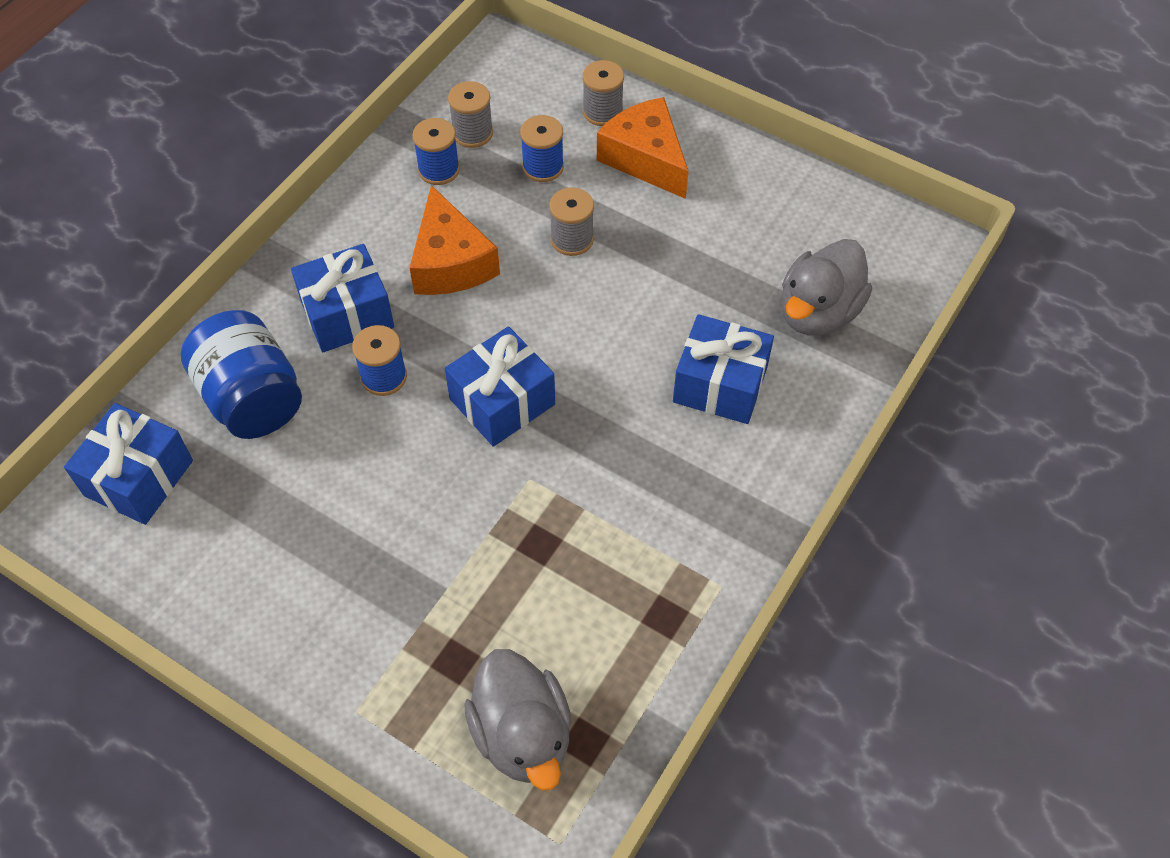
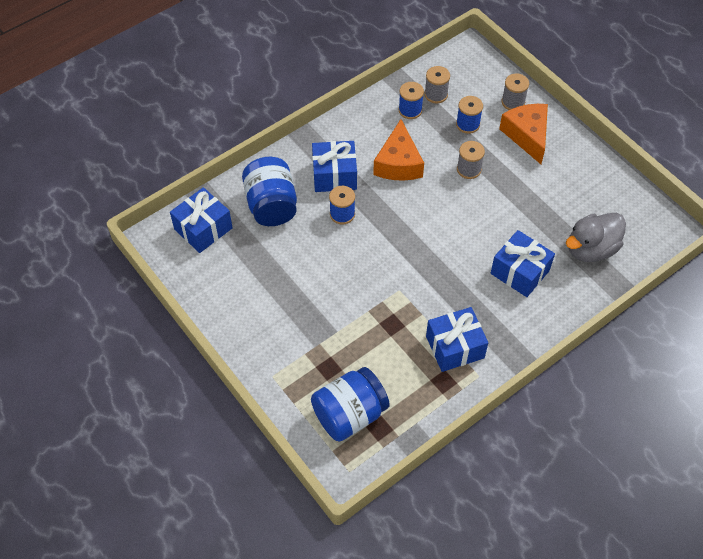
camera: 20 degrees right, 0 degrees up
blue gift [445,326,555,447] -> blue gift moved to [426,307,488,372]
grey duck [464,649,572,790] -> blue jar [311,367,390,441]

